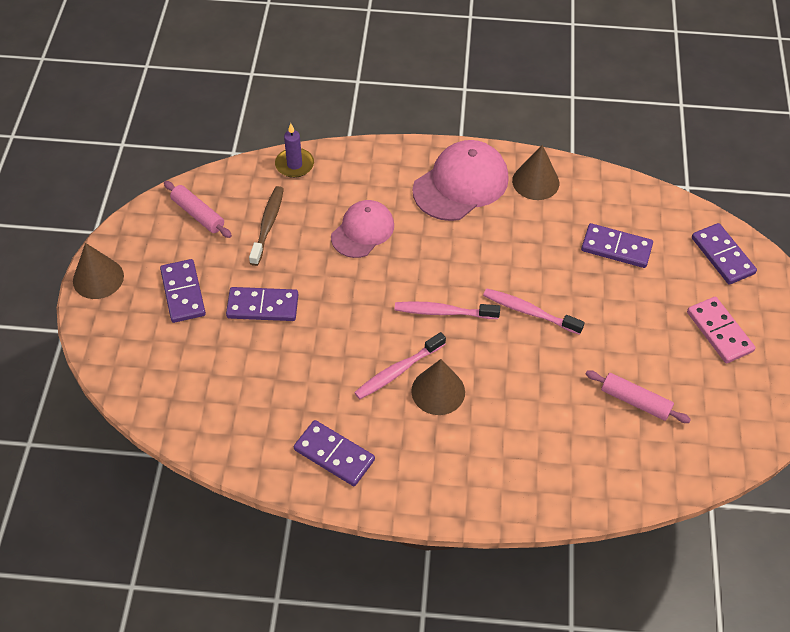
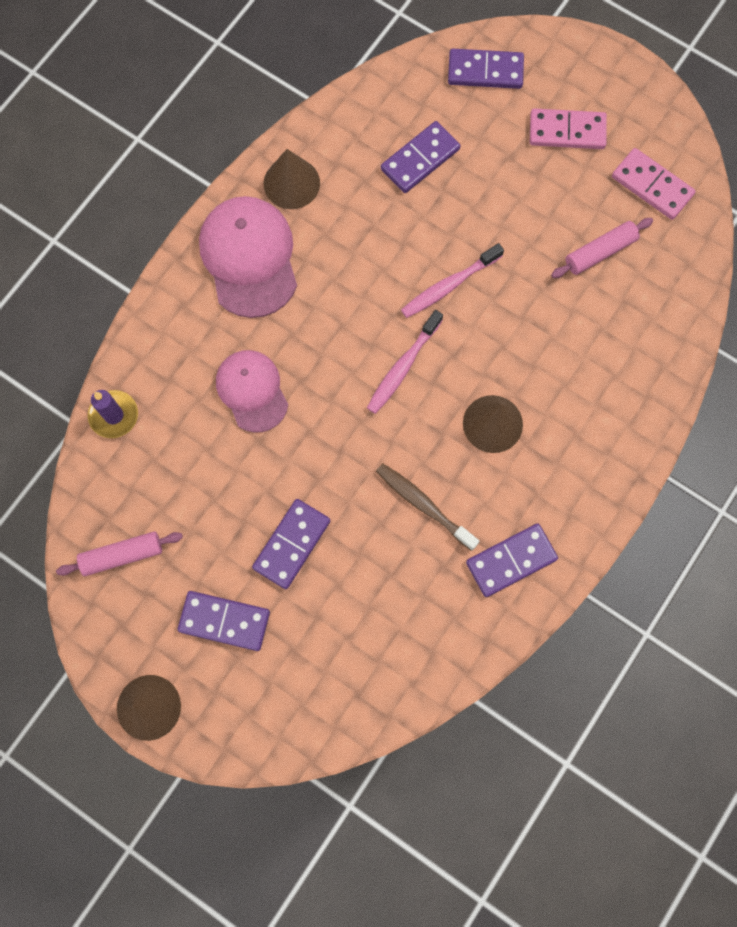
camera: 60 degrees left, 20 degrees up
brown toothbrush [249,186,284,266] -> brown toothbrush moved to [376,463,480,551]
pink toothbrush [354,332,446,400] -> none
none -> pink domino [612,148,696,220]

